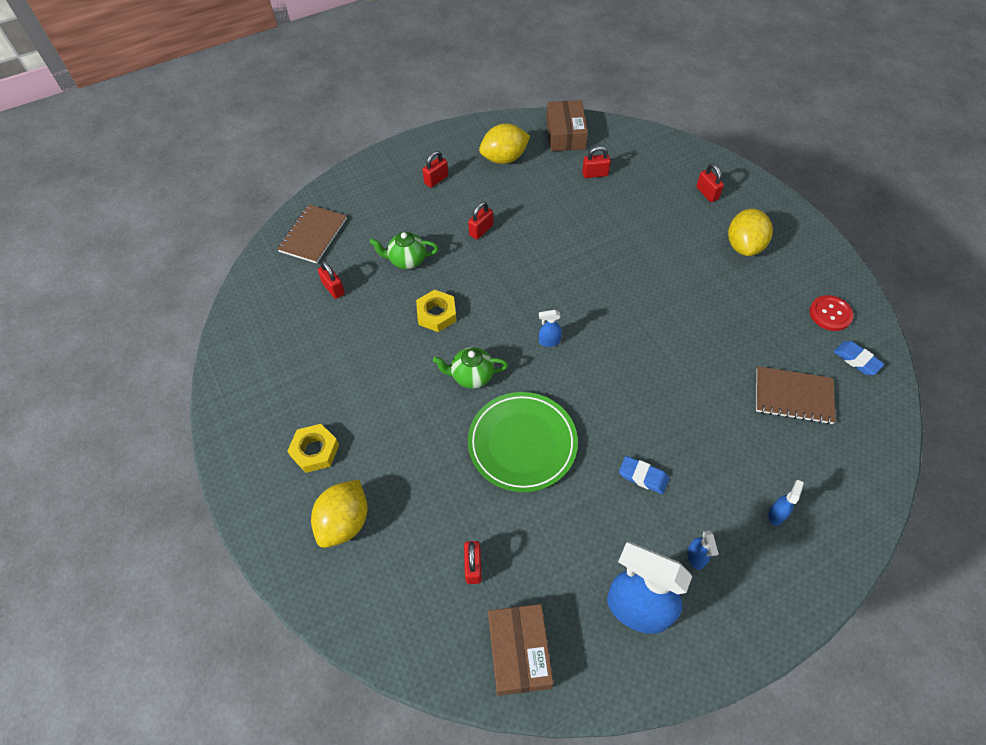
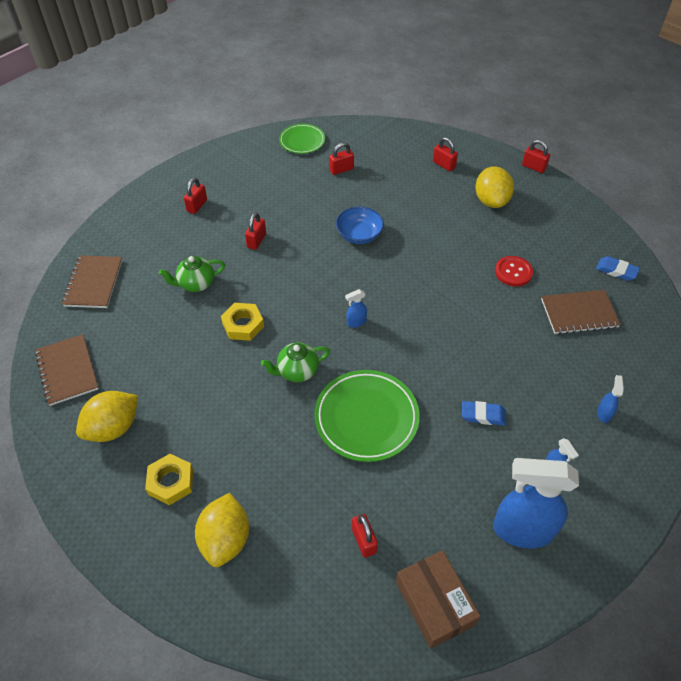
camera: 20 degrees left, 5 degrees down
red padlock [318,260,345,299] -> red padlock moved to [522,140,550,173]
yellow lemon [479,124,530,164] -> yellow lemon moved to [76,391,138,442]
brown box [546,100,588,151] -> green plate [279,124,325,154]
red button [809,295,854,331] -> red button moved to [495,256,533,287]
none -> brown notebook [35,334,99,406]
none -> blue bowl [336,207,384,244]

